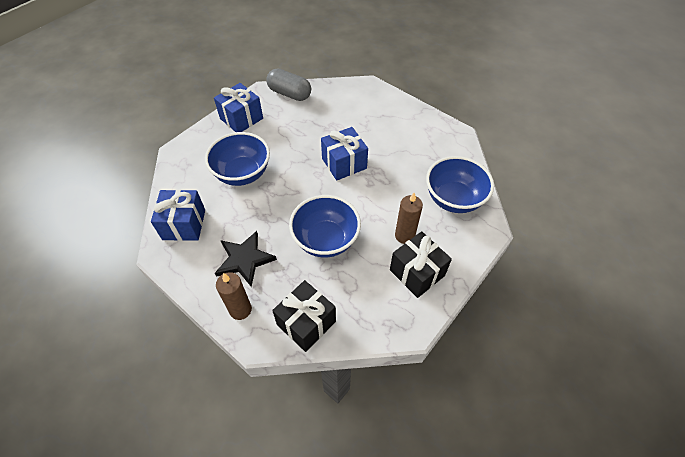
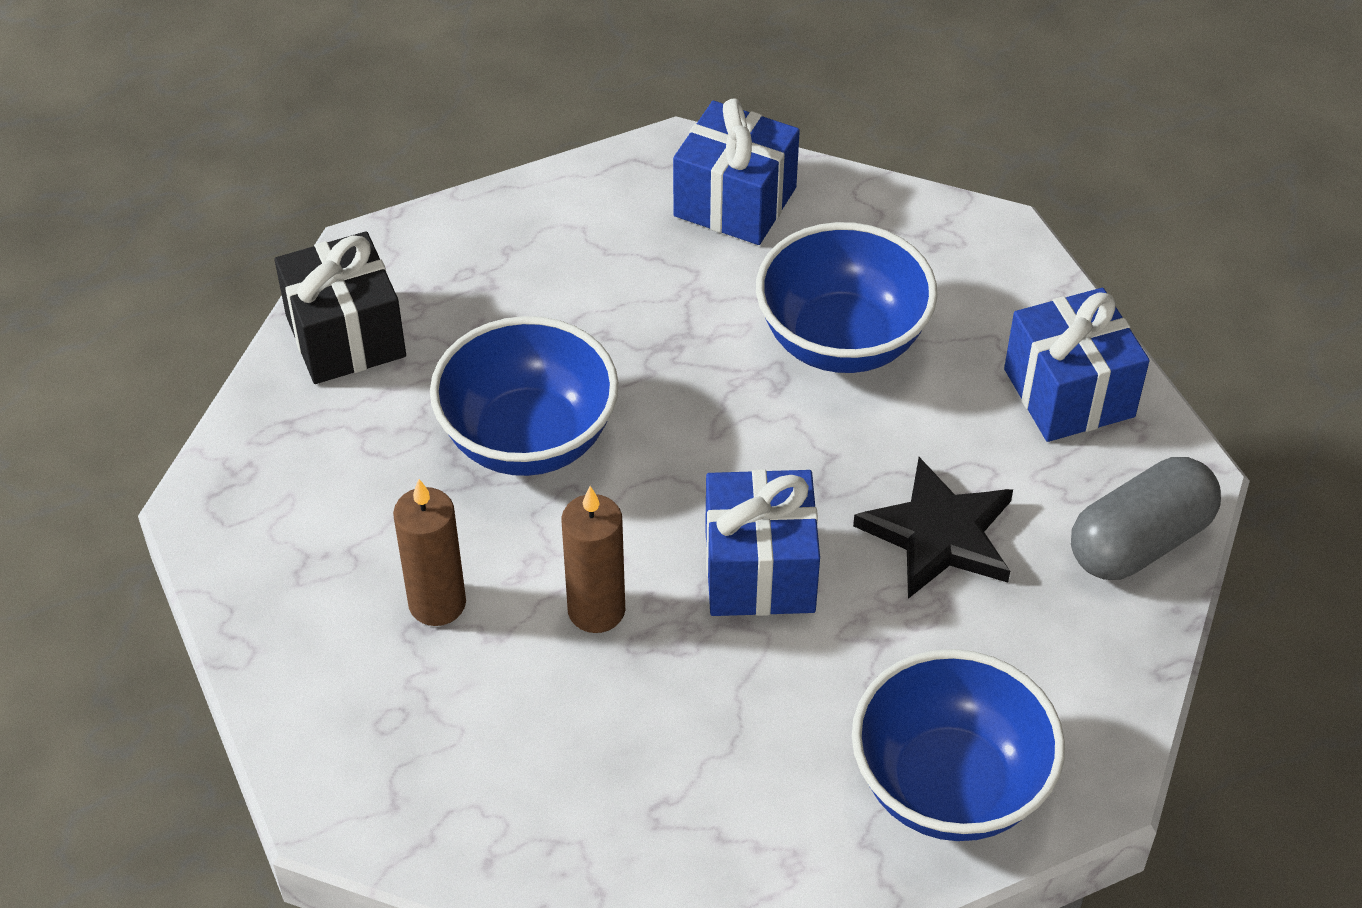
camera: 115 degrees right, 5 degrees down
black star [215,231,277,287] -> black star moved to [853,457,1013,599]
brown candle [216,272,252,320] -> brown candle moved to [561,486,625,633]
black gift [390,231,452,298] -> none
blue bowl [426,156,494,213] -> blue bowl moved to [852,649,1065,841]

